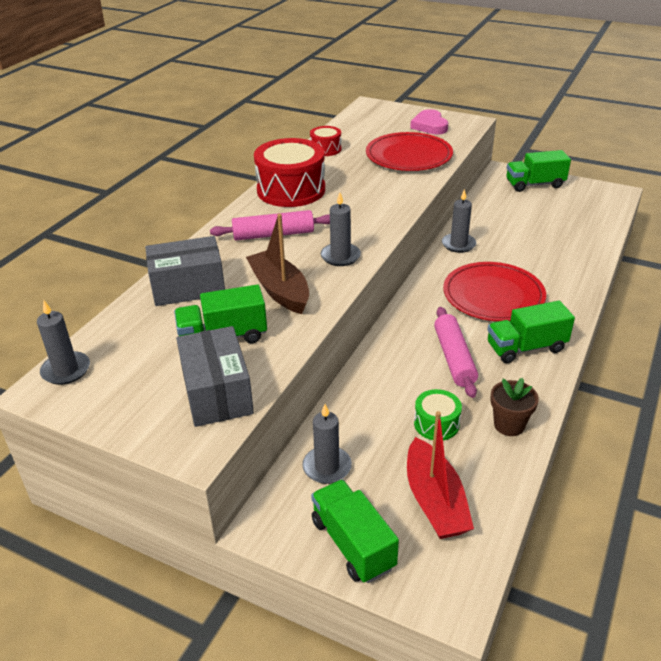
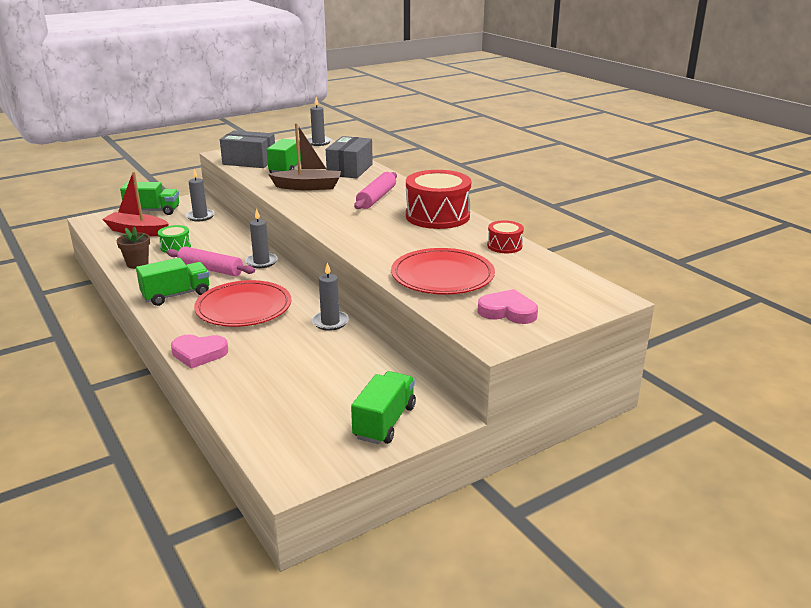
camera: 120 degrees right, 10 degrees down
grey candle [321,192,361,266] -> grey candle moved to [245,208,278,268]
green truck [487,301,575,363] -> green truck turned 45 degrees clockwise [136,258,209,306]
none -> pink heart [171,334,228,369]

